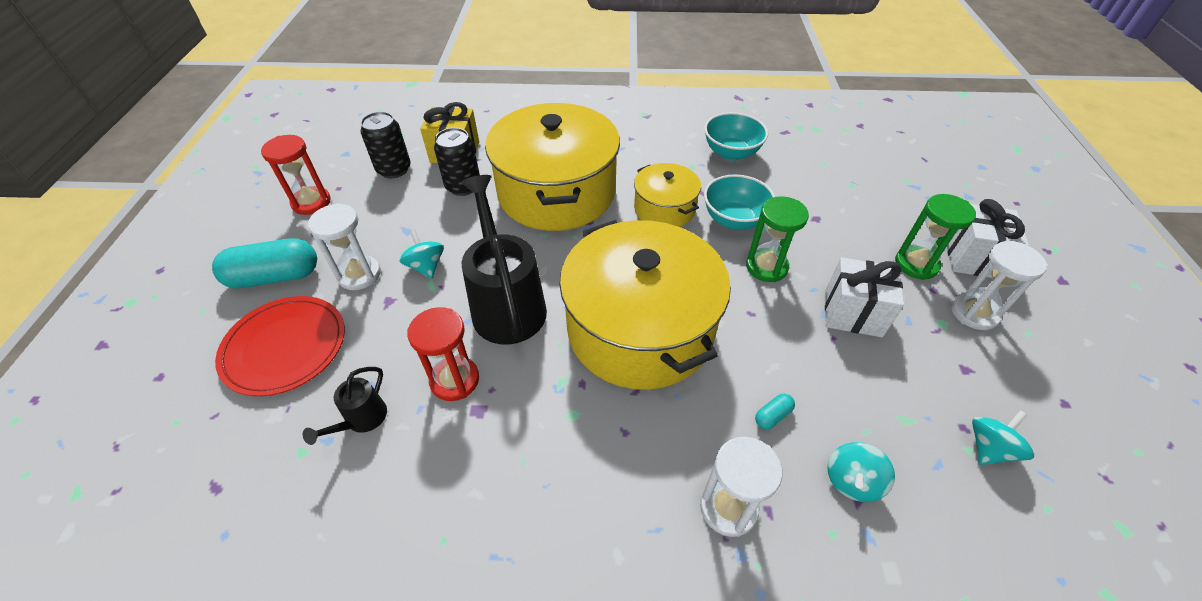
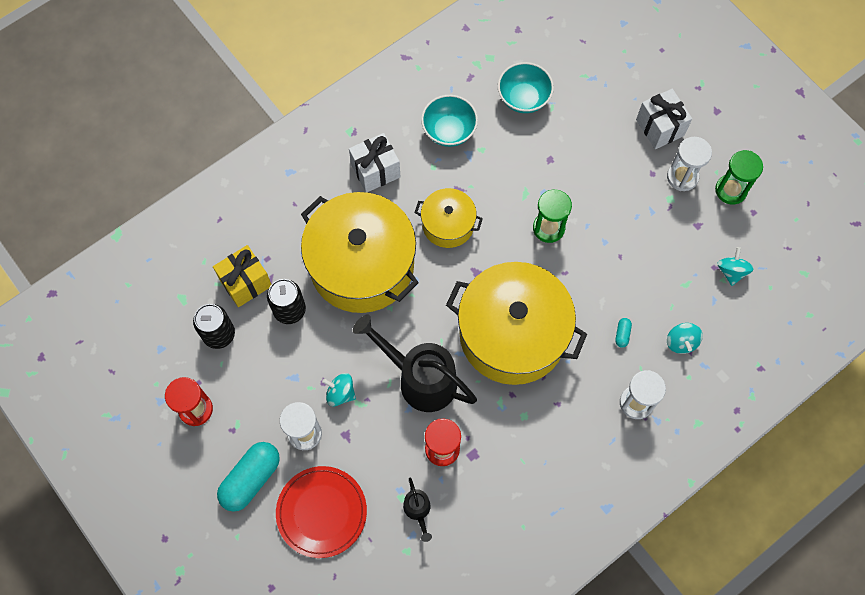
camera: 40 degrees left, 20 degrees up
turquoise bowl [704,174,775,230] -> turquoise bowl moved to [498,62,554,113]
white gift [825,257,904,337] -> white gift moved to [349,133,400,192]
green hourglass [895,194,976,280] -> green hourglass moved to [715,150,763,205]

